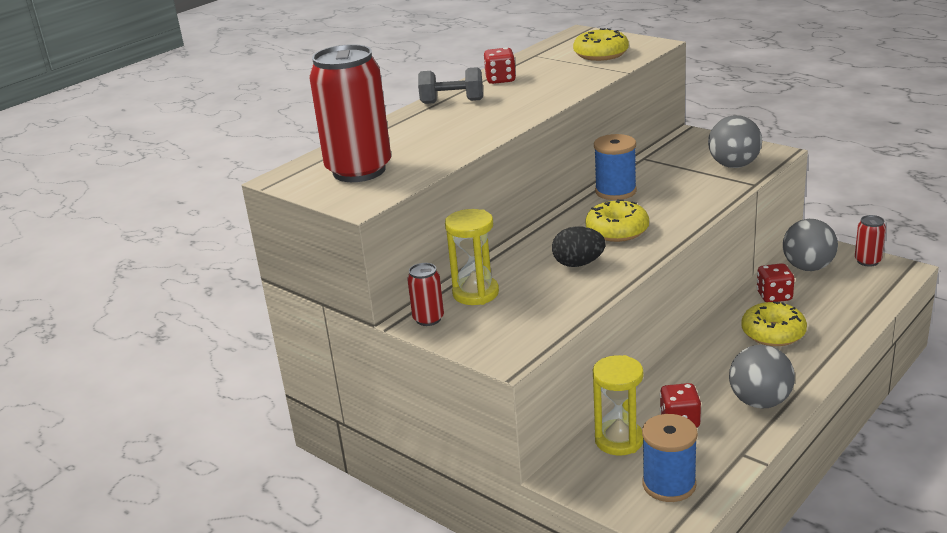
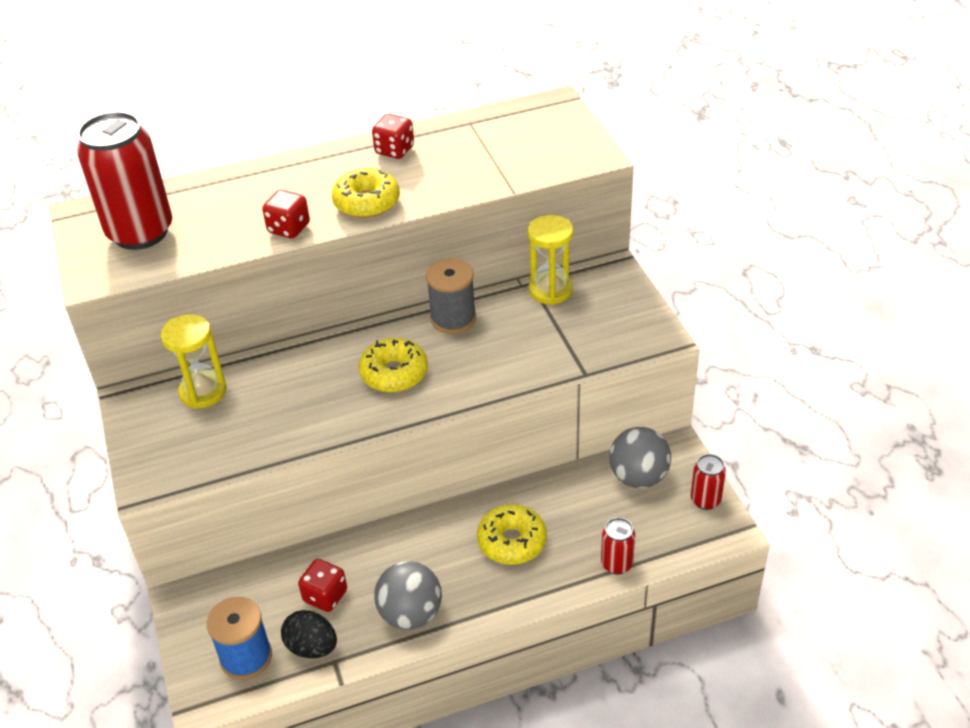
camera: 30 degrees right, 15 degrees up
red can [407,263,444,326] -> red can moved to [601,518,635,574]
grey dumbbell [418,67,483,104] -> none
black egg [552,226,606,267] -> black egg moved to [281,610,337,658]
yellow donut [573,28,629,61] -> yellow donut moved to [332,168,400,218]
yellow hourglass [593,355,643,455] -> yellow hourglass moved to [528,215,573,305]
blue spool [594,134,637,200] -> grey spool [426,258,476,334]
grey ball [708,115,762,168] -> none
red dice [756,263,794,302] -> red dice moved to [262,190,310,238]

